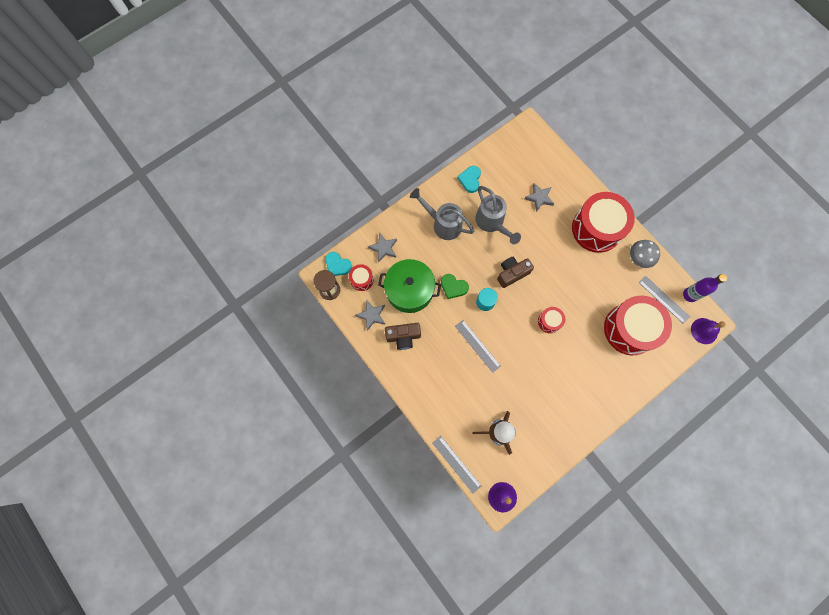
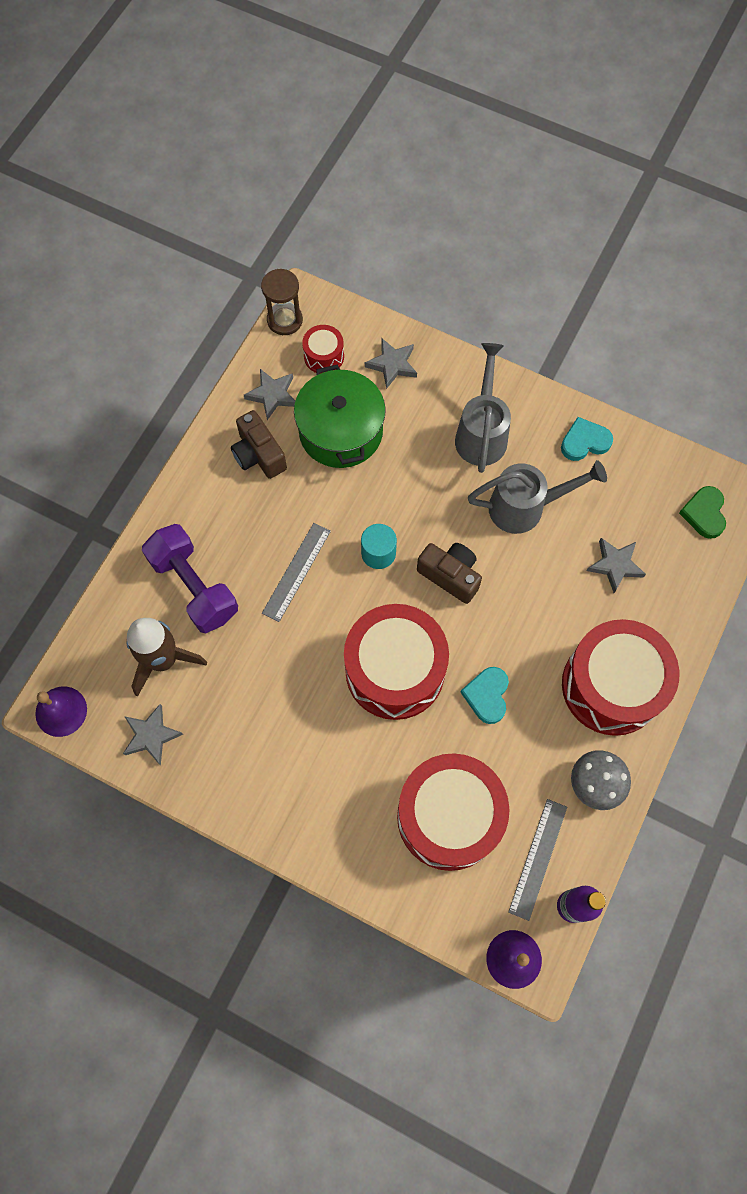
camera: 65 degrees right, 5 degrees down
turquoise heart [325,252,352,276] -> turquoise heart moved to [460,667,509,724]
grey ruler [432,436,481,493] -> none
green heart [441,274,469,299] -> green heart moved to [679,486,726,539]
grey watering can [475,186,521,244] -> grey watering can turned 135 degrees counterclockwise [468,460,607,534]
red drum [538,307,565,333] -> red drum [344,604,449,720], size x2.22
none -> grey star [123,704,183,765]
none -> purple dumbbell [142,524,238,633]

